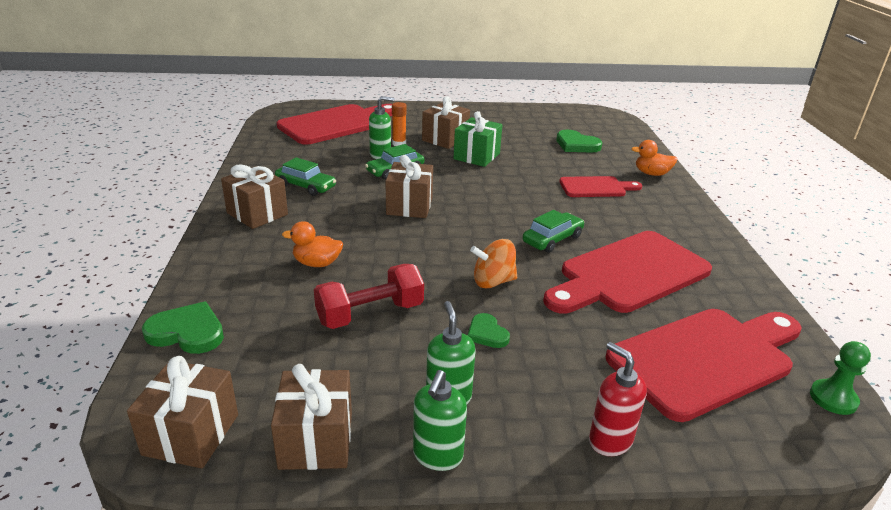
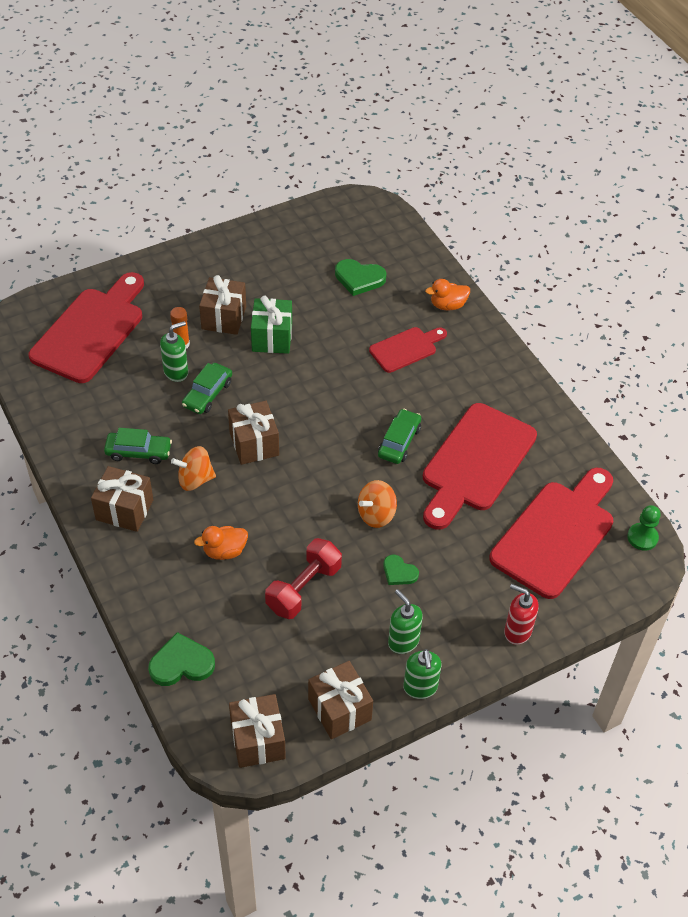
camera: 25 degrees left, 20 degrees up
none -> orange spinning top [171,446,216,491]

